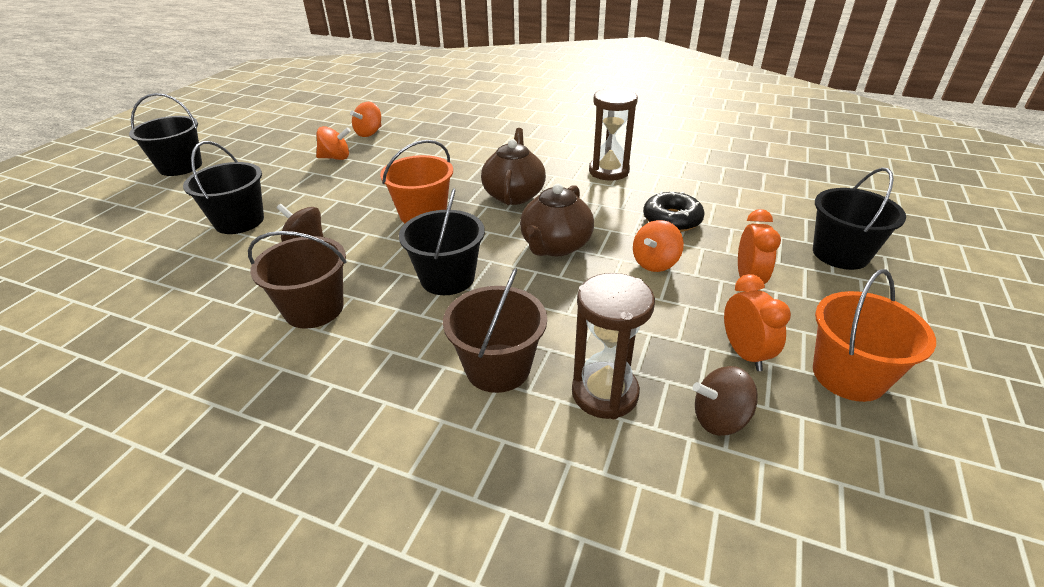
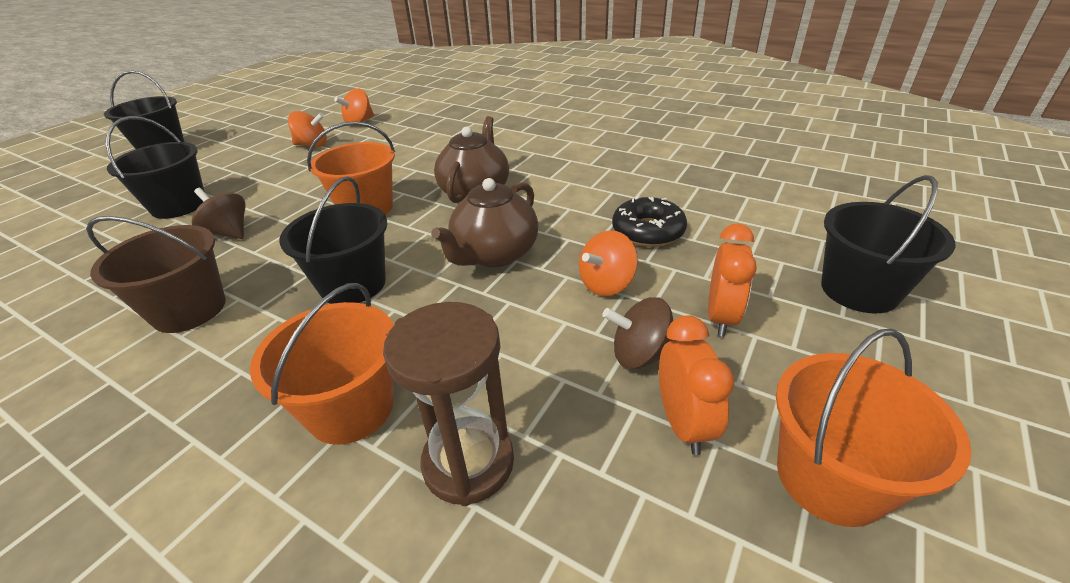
camera: 10 degrees right, 0 degrees up
brown bucket [443,268,547,393] -> orange bucket [250,283,394,445]
brown hourglass [589,87,638,181] -> none
brown spinning top [693,366,758,436] -> brown spinning top moved to [602,297,673,369]

